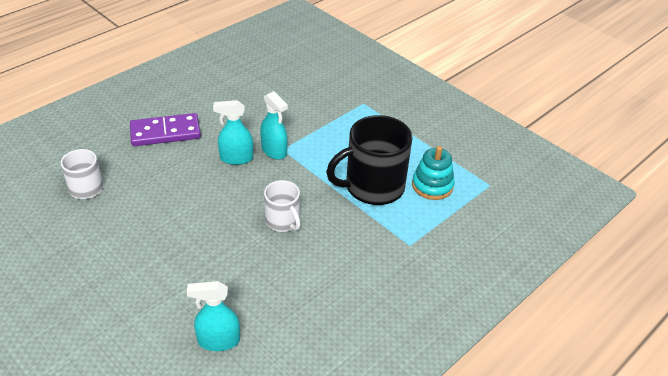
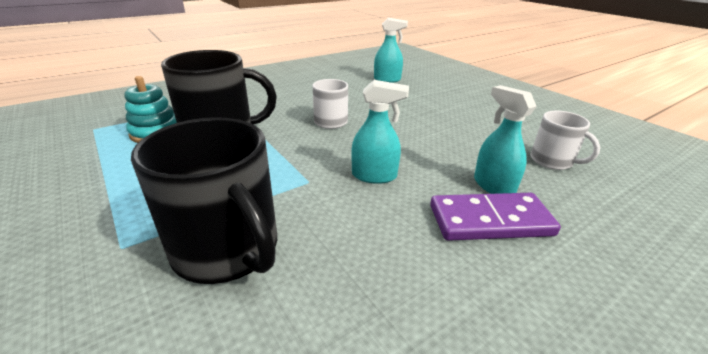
camera: 170 degrees left, 10 degrees down
turquoise spray bottle [260,91,288,160] -> turquoise spray bottle moved to [474,85,537,194]
none -> black mug [131,117,277,284]

